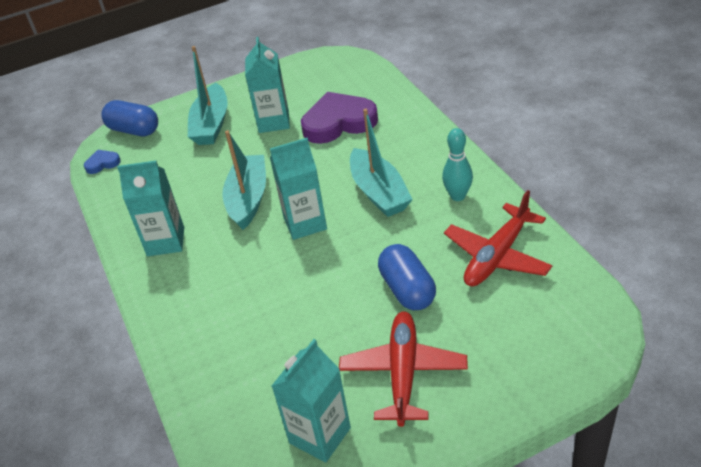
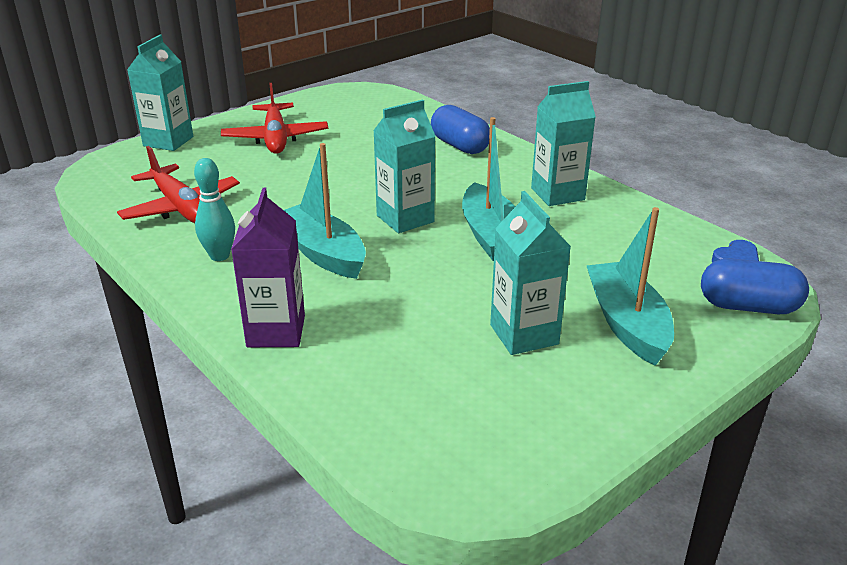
camera: 160 degrees right, 10 degrees down
turquoise carton [272,339,351,463] -> turquoise carton moved to [127,35,193,151]
purple heart [301,92,378,144] -> none
blue capsule [378,244,436,310] -> blue capsule moved to [431,105,490,154]
red plane [444,190,553,286] -> red plane turned 120 degrees clockwise [117,146,240,223]
none -> purple carton [231,188,305,347]

